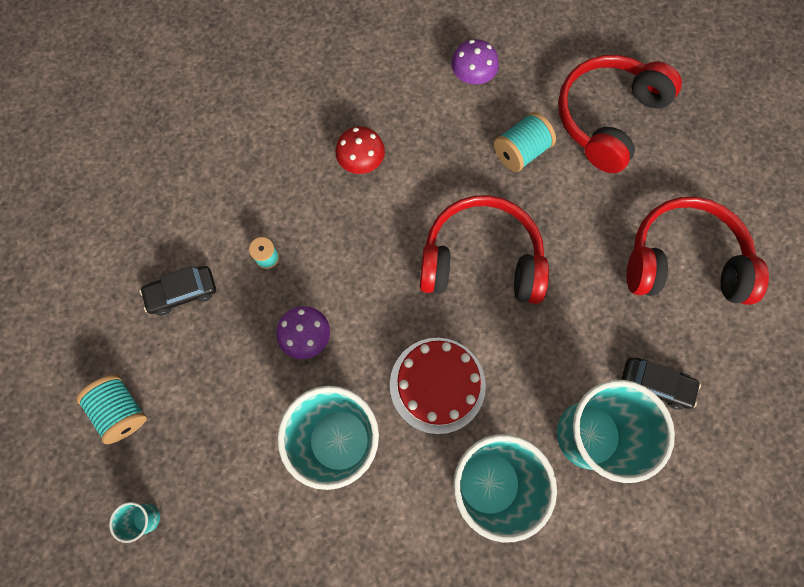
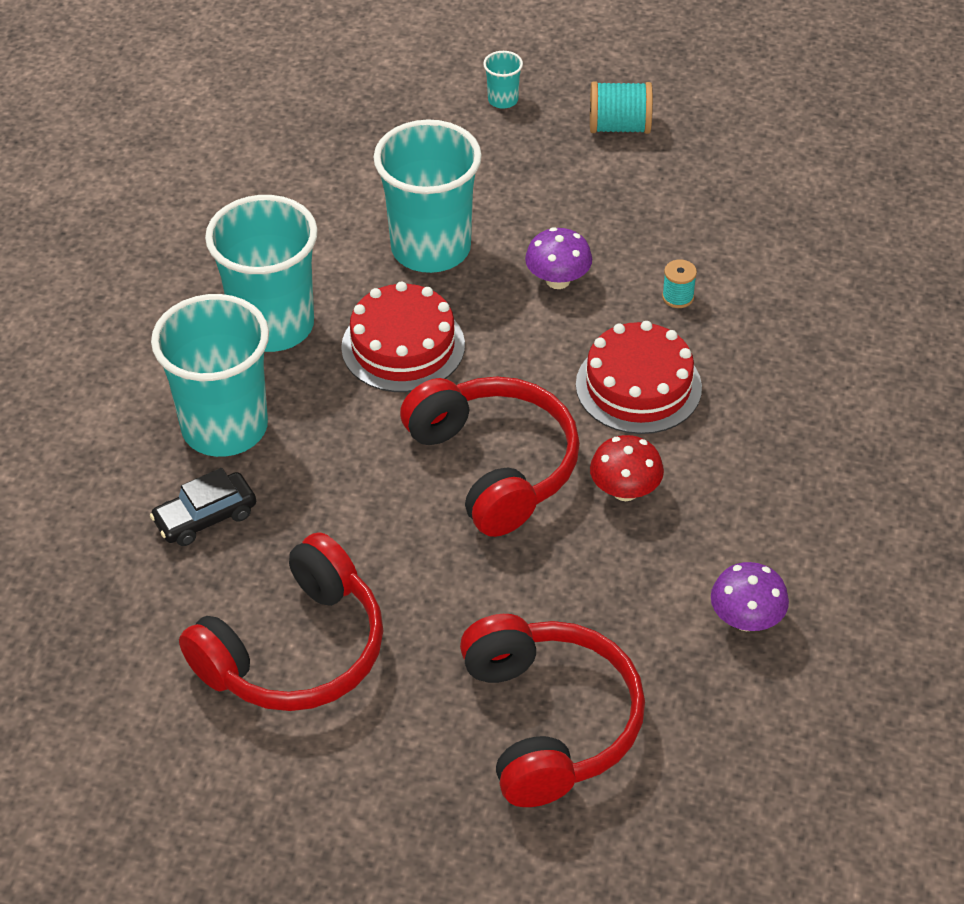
camera: 130 degrees right, 25 degrees down
black car [140,266,216,315] -> none
red mushroom [335,126,385,174] -> red mushroom moved to [590,435,664,501]
red headphones [419,195,549,304] -> red headphones turned 75 degrees counterclockwise [400,376,580,537]
turquoise spool [494,112,556,172] -> none
none -> red cake [576,321,702,434]

